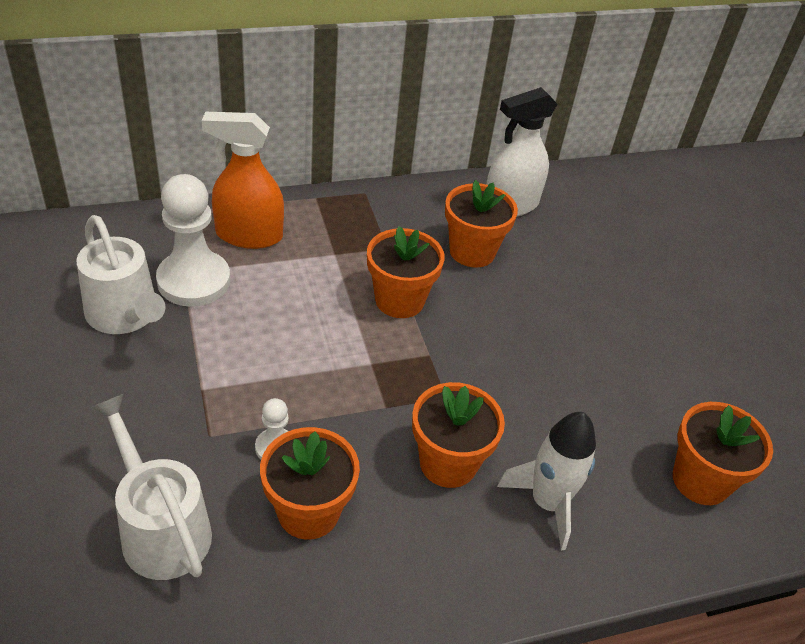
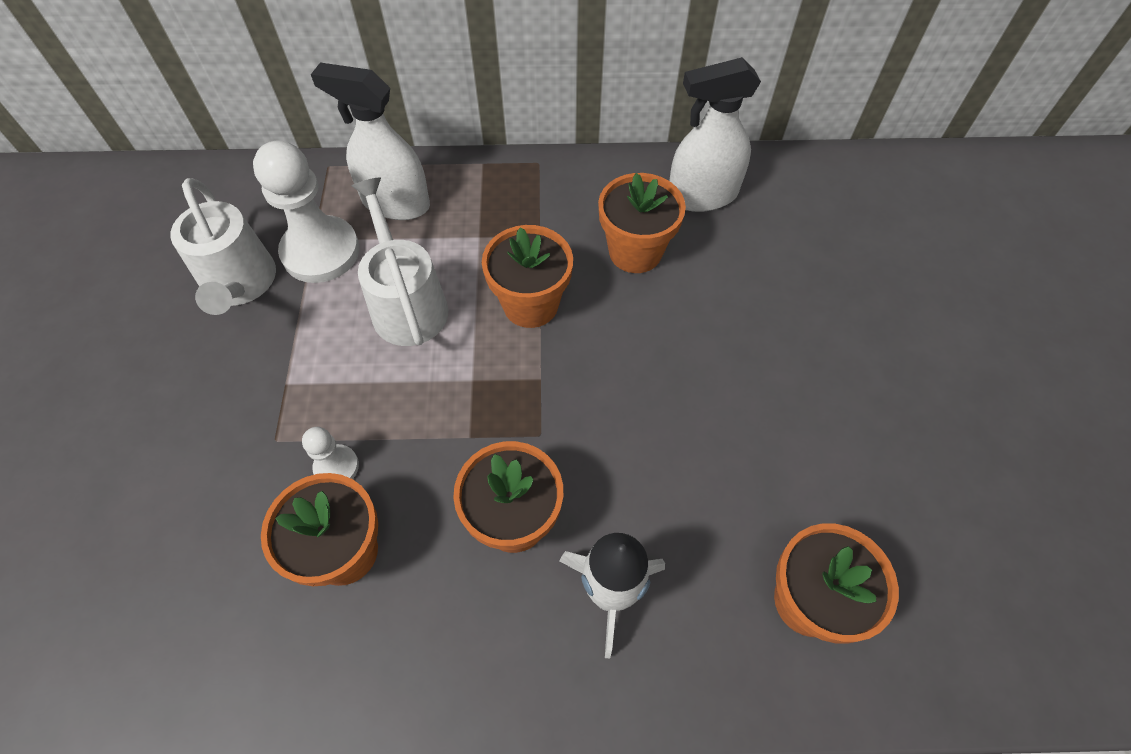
camera: 20 degrees right, 15 degrees up
white watering can [91,394,212,580] -> white watering can moved to [351,177,448,346]
orange spray bottle [202,112,284,249] -> white spray bottle [311,63,430,220]

